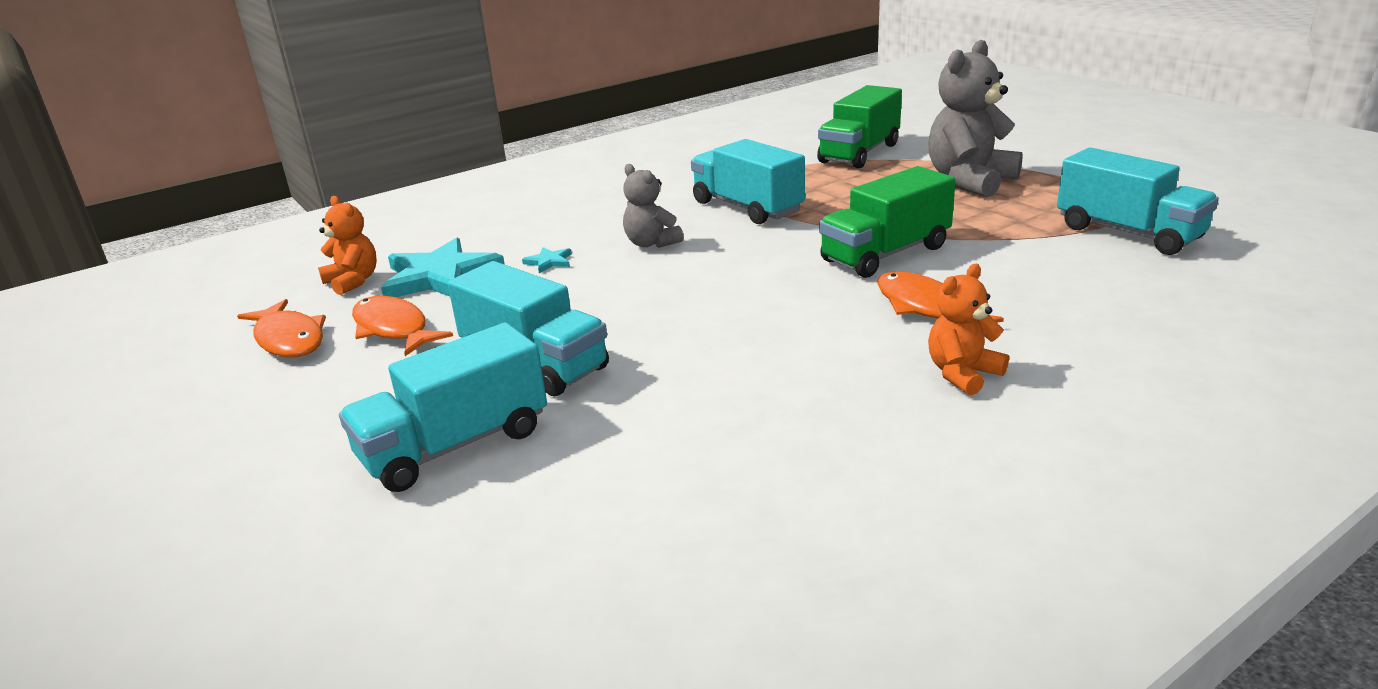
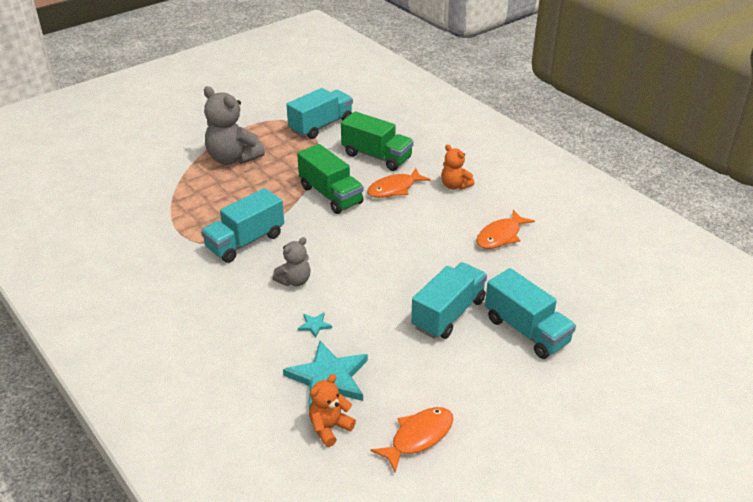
camera: 95 degrees left, 10 degrees up
orange fish [352,296,453,356] -> orange fish moved to [476,210,535,249]
green truck [817,85,902,169] -> green truck moved to [341,111,414,171]

